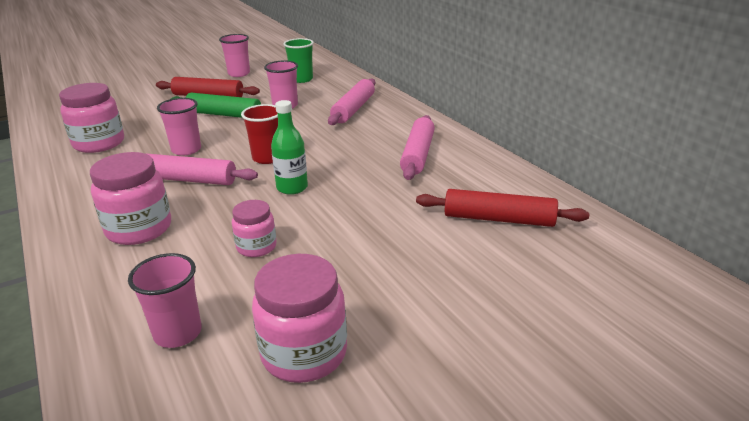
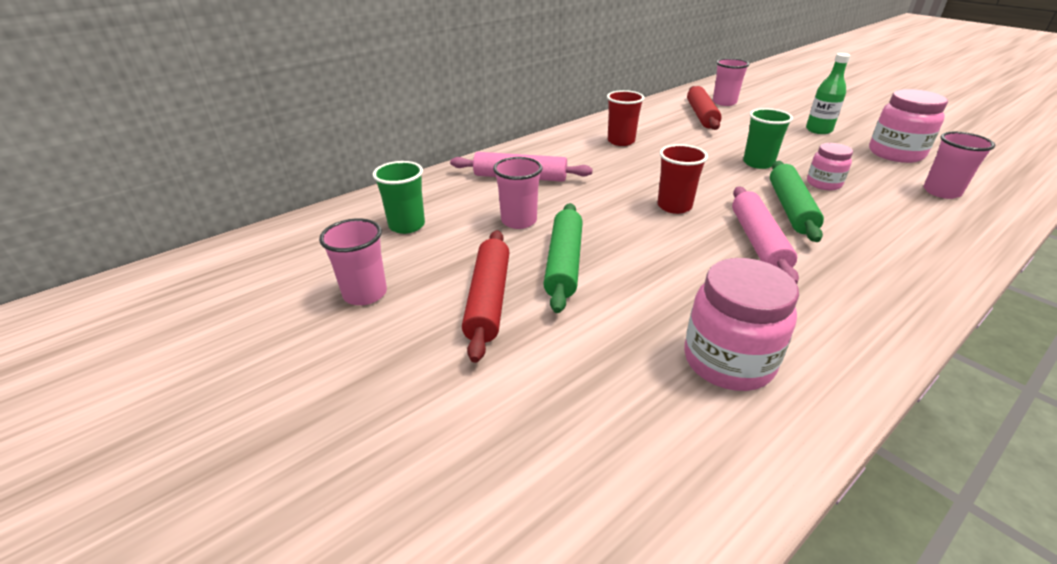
camera: 100 degrees left, 5 degrees up
pink jar [90,152,171,245] -> none
pink cup [157,98,201,156] -> pink cup moved to [713,58,749,106]
green bottle [271,100,308,195] -> green bottle moved to [806,53,850,134]
pink rolling pin [400,115,435,180] -> red cup [607,90,644,146]
none -> green cup [743,108,793,169]
none -> green rolling pin [770,161,824,242]

